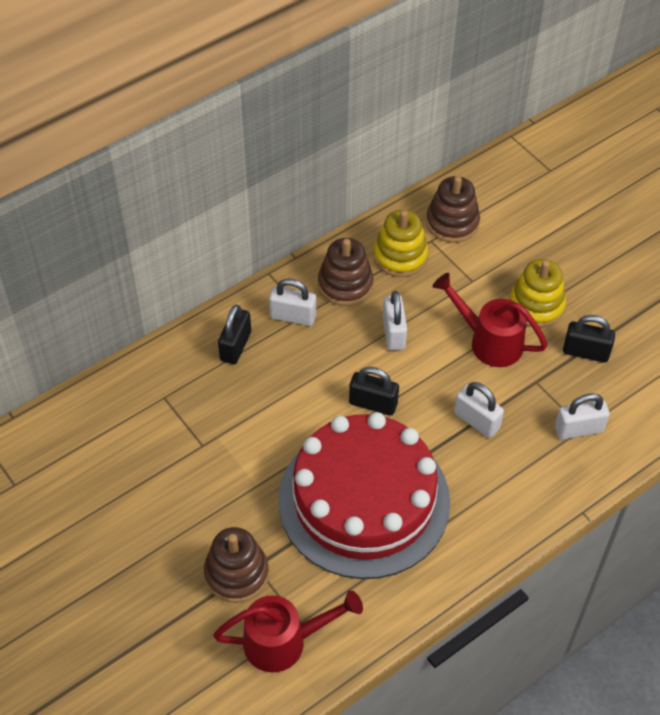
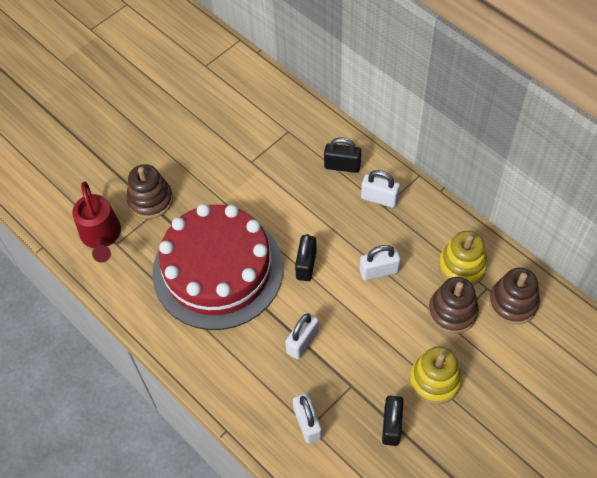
camera: 85 degrees right, 5 degrees up
white padlock [269,278,316,326] -> white padlock turned 75 degrees counterclockwise [361,170,400,208]
brown stacking toy [318,238,373,306] -> brown stacking toy moved to [428,277,479,334]
red watering can [433,273,548,367] -> none

